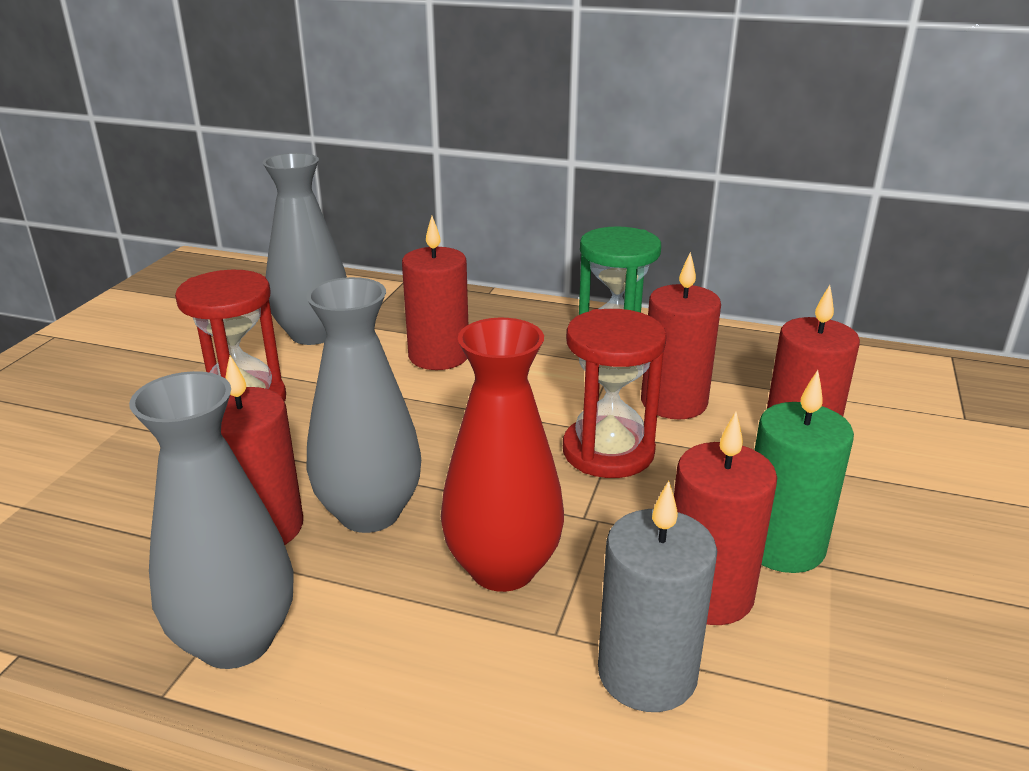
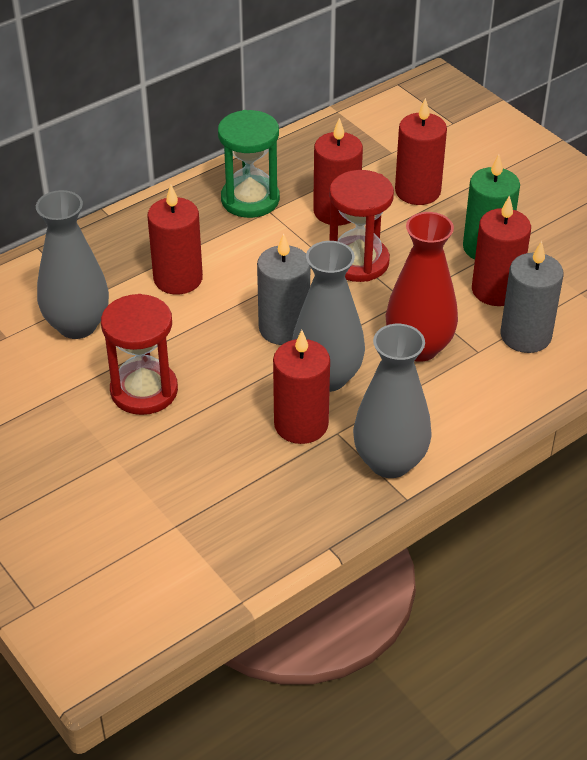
camera: 55 degrees left, 15 degrees up
none -> grey candle [257,233,310,345]

